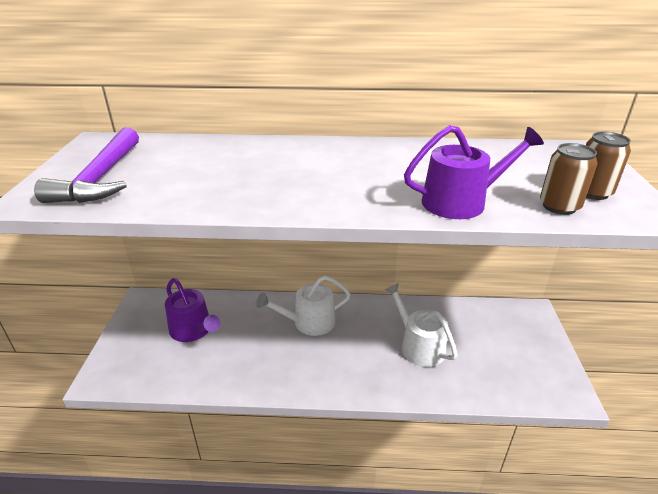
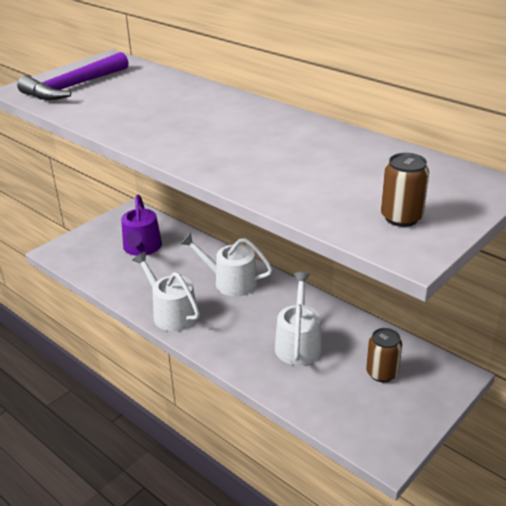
camera: 40 degrees right, 0 degrees up
purple watering can [404,125,544,219] -> none
brown can [540,143,598,215] -> brown can moved to [366,328,402,382]
none -> white watering can [132,252,200,331]

